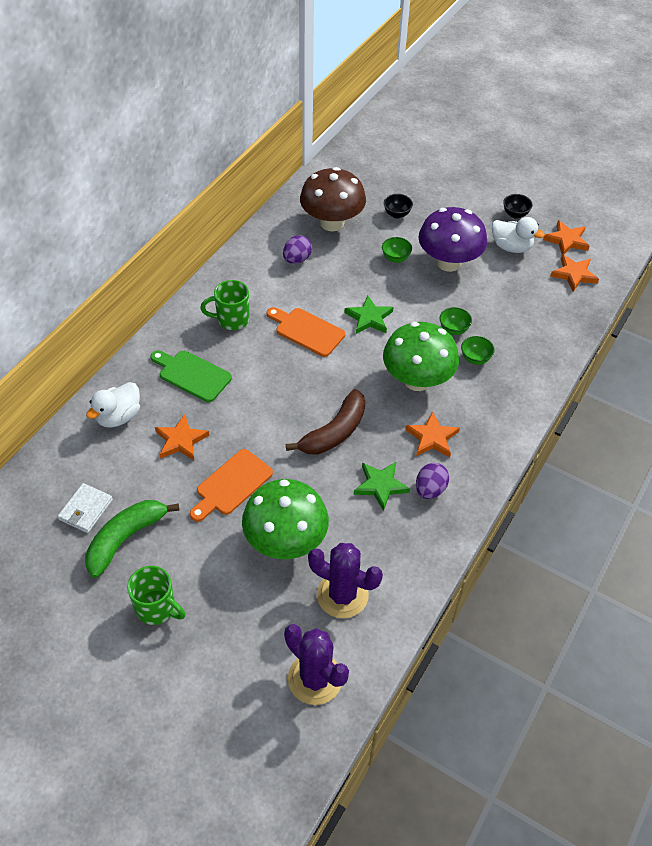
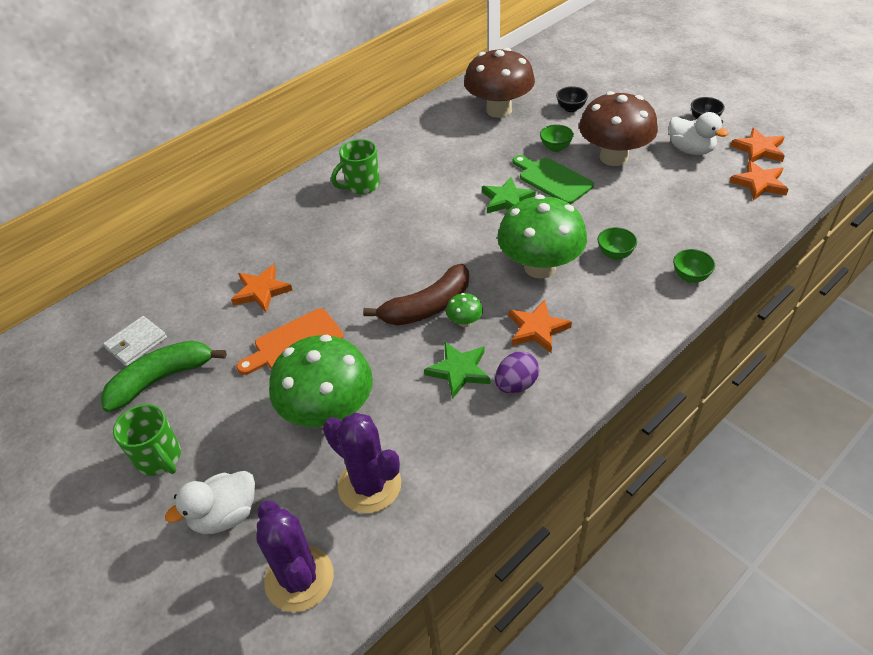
camera: 20 degrees right, 5 degrees down
white duck [86,382,140,428] -> white duck moved to [165,471,255,534]
green cutting board [150,350,232,402] -> green cutting board moved to [513,155,594,204]
green mug [200,280,250,330] -> green mug turned 45 degrees counterclockwise [331,139,380,194]
orange cutting board [267,307,345,357] -> none
purple egg [283,235,312,264] -> none
purple mushroom [418,207,487,272] -> brown mushroom [579,91,658,166]
green bowl [440,307,472,335] -> green bowl moved to [673,249,715,283]
none -> green mushroom [446,293,483,327]

